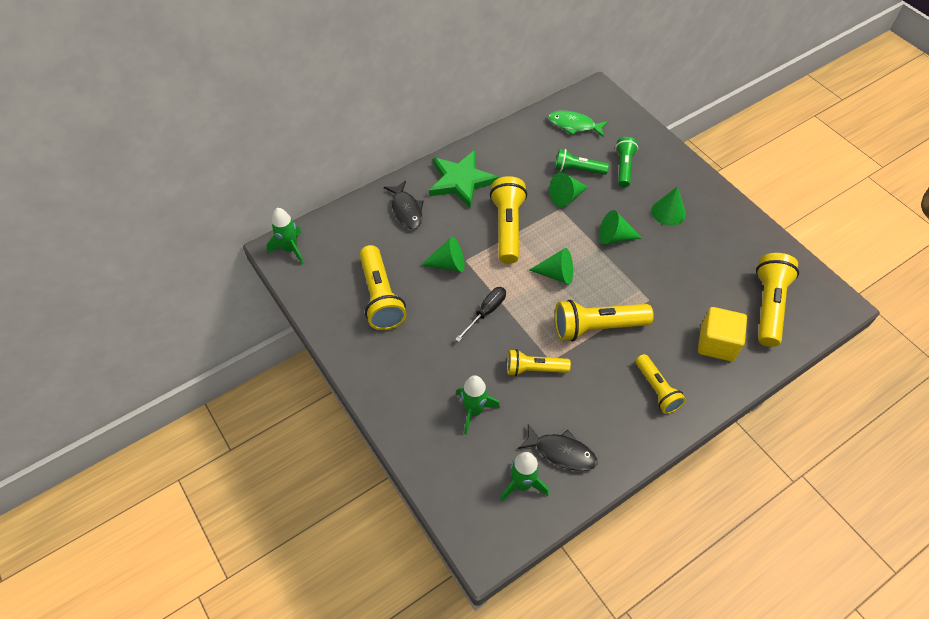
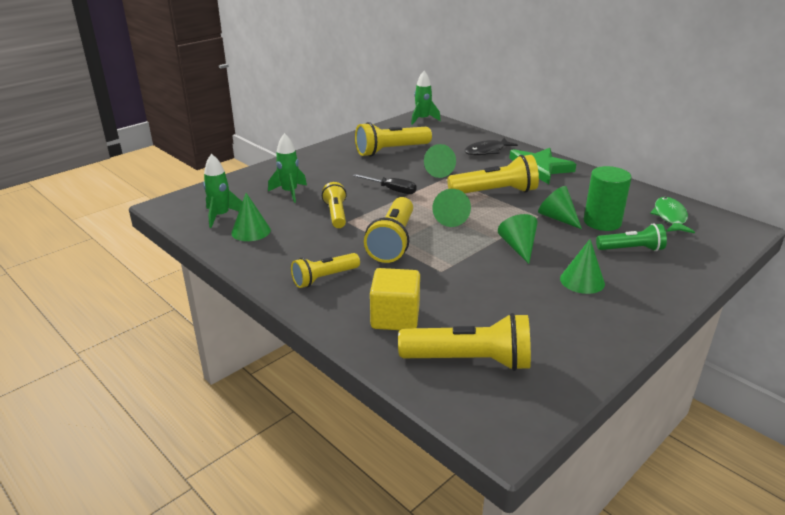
camera: 80 degrees right, 25 degrees down
black fish [518,424,597,471] -> green cone [231,193,271,241]
green flashlight [555,149,609,175] -> green cylinder [584,166,632,231]
yellow flashlight [555,300,654,341] -> yellow flashlight turned 150 degrees counterclockwise [364,197,413,263]

